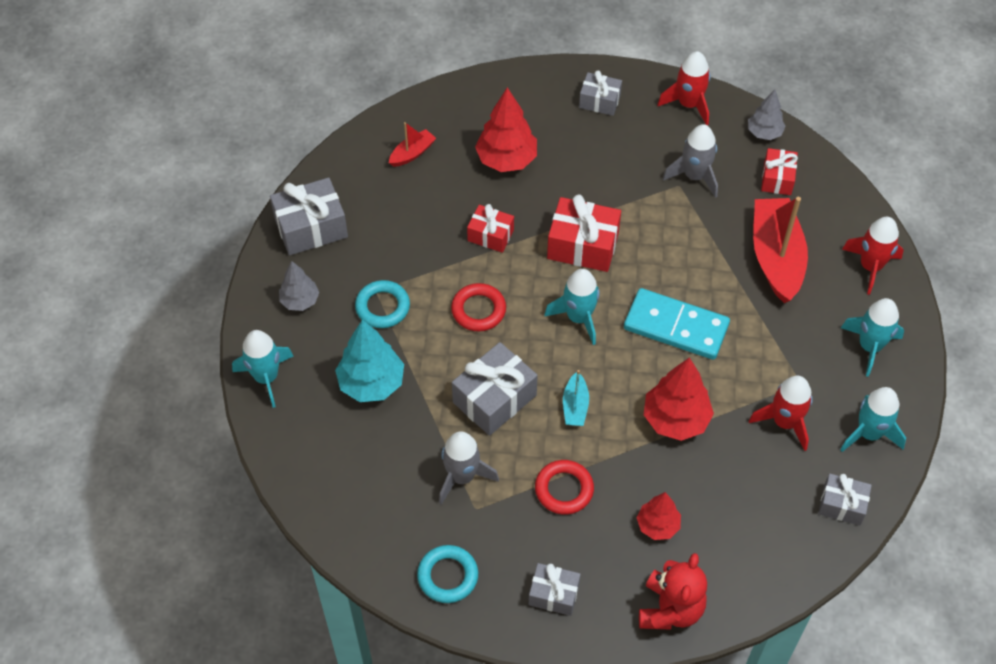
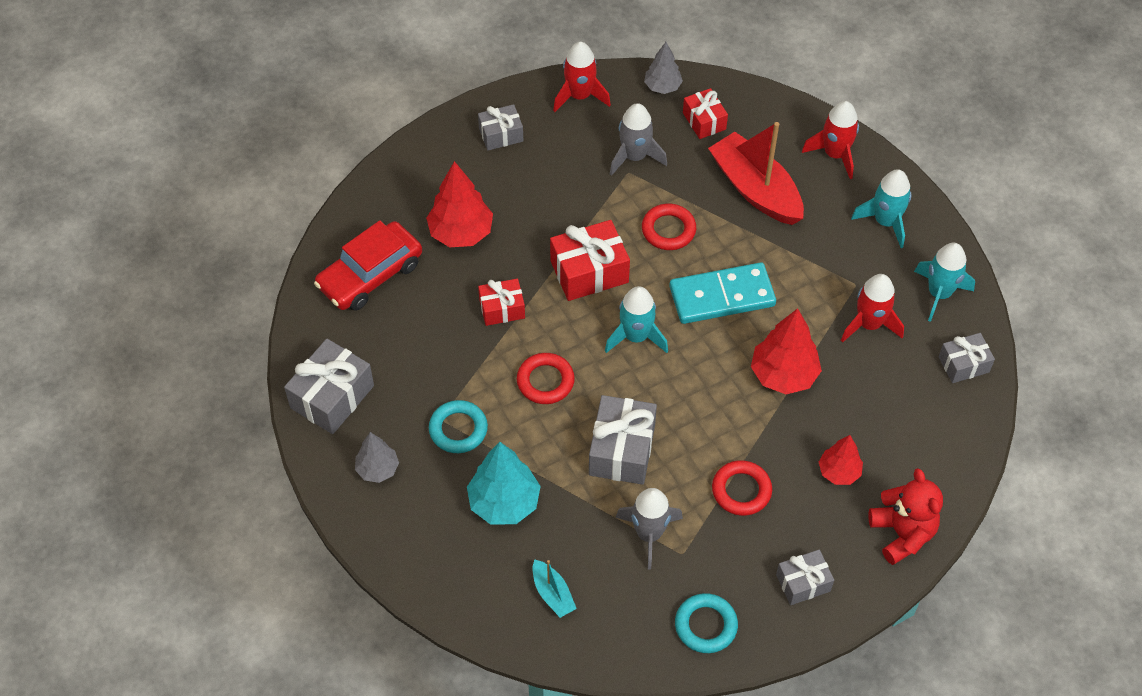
camera: 35 degrees left, 0 degrees up
turquoise rocket [232,330,294,408] -> none
red boat [389,122,436,167] -> red car [314,220,422,311]
turquoise boat [563,370,589,426] -> turquoise boat moved to [532,559,577,618]
none -> red ring [642,204,696,250]

